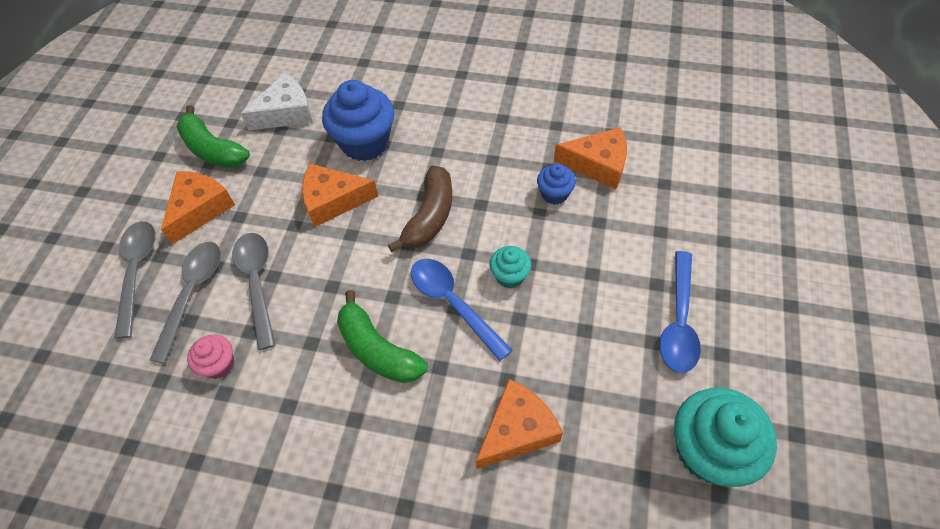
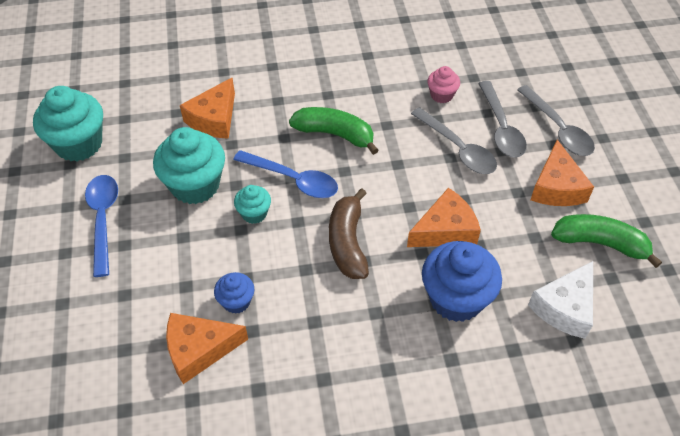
camera: 155 degrees right, 5 degrees down
none -> turquoise cupcake [153,127,225,204]

